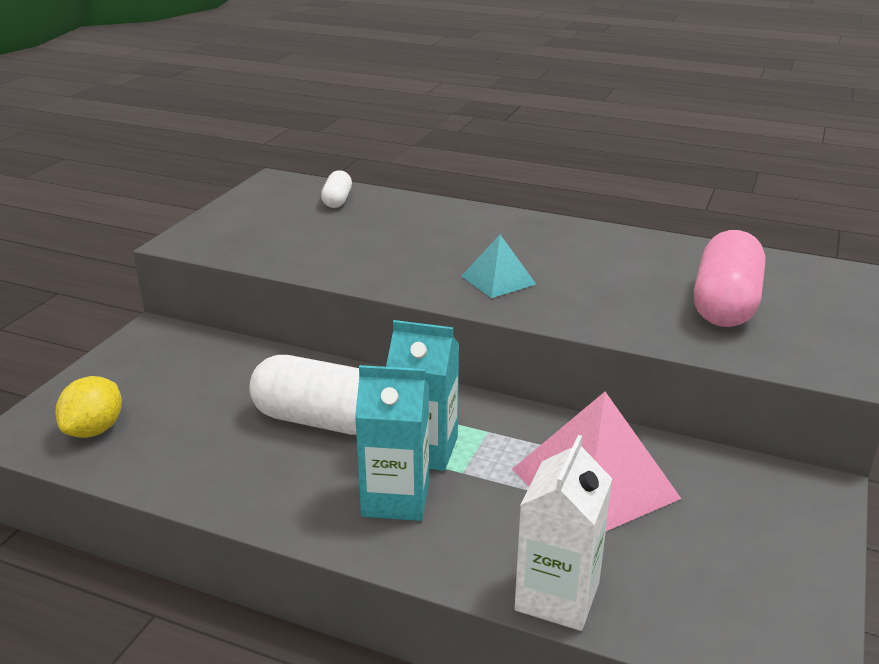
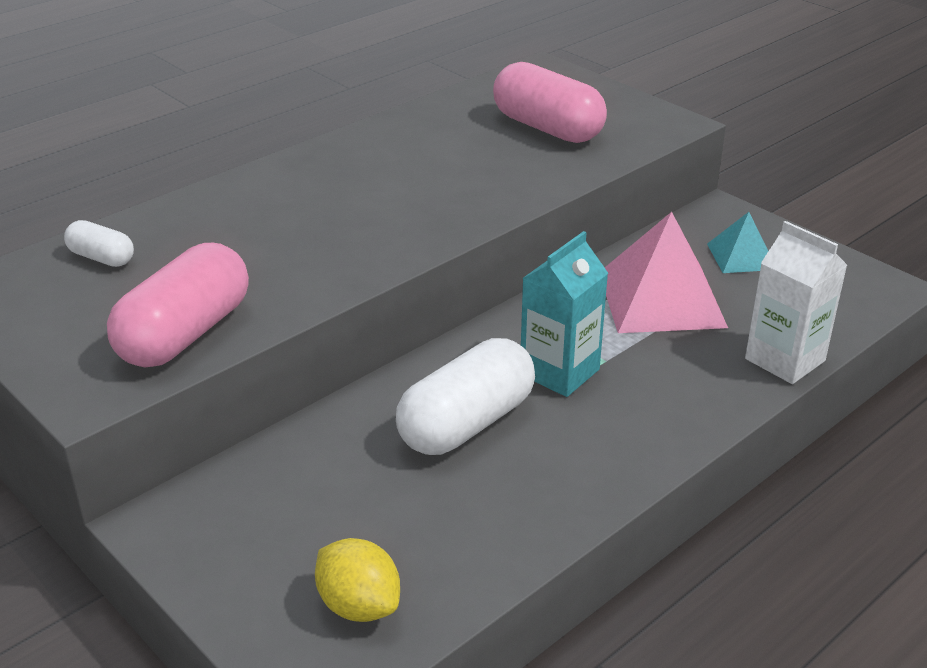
camera: 65 degrees left, 5 degrees up
turquoise carton [355,365,429,521] -> none
turquoise pyramid [461,235,536,298] -> turquoise pyramid moved to [707,212,768,273]
none -> pink capsule [107,243,249,367]

